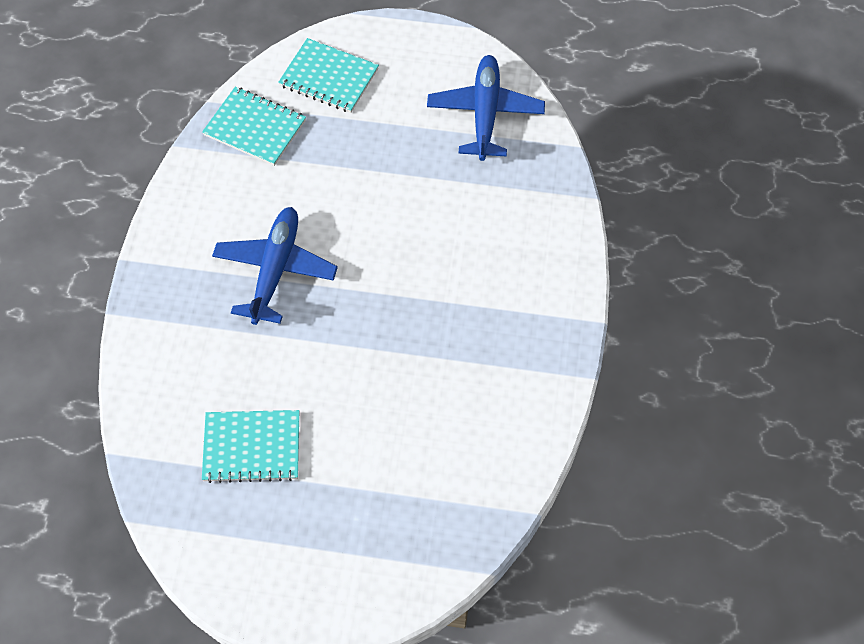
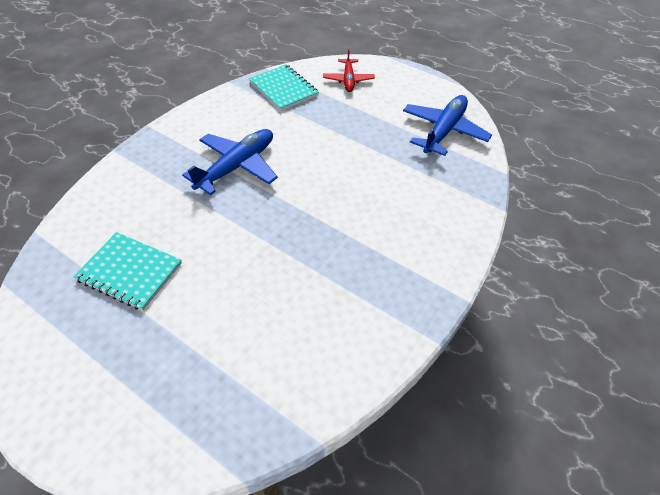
camera: 25 degrees right, 10 degrees down
turquoise notebook [278,38,379,113] -> red plane [323,48,375,92]

